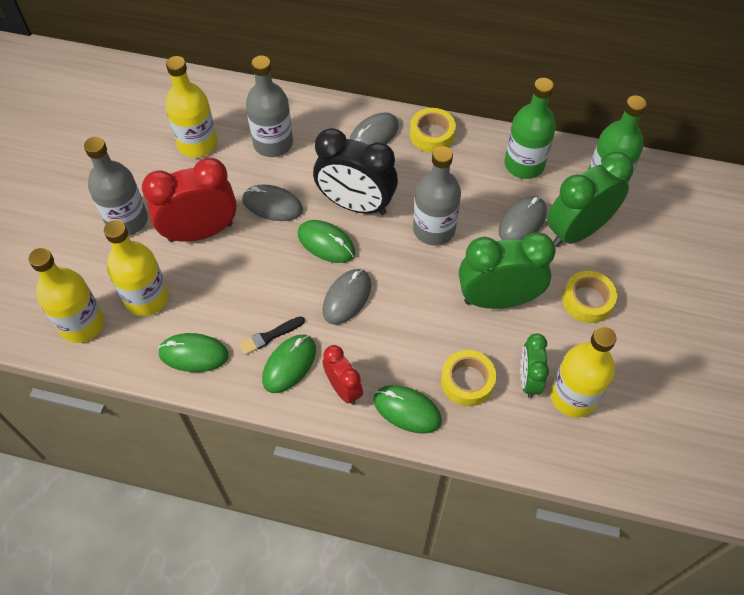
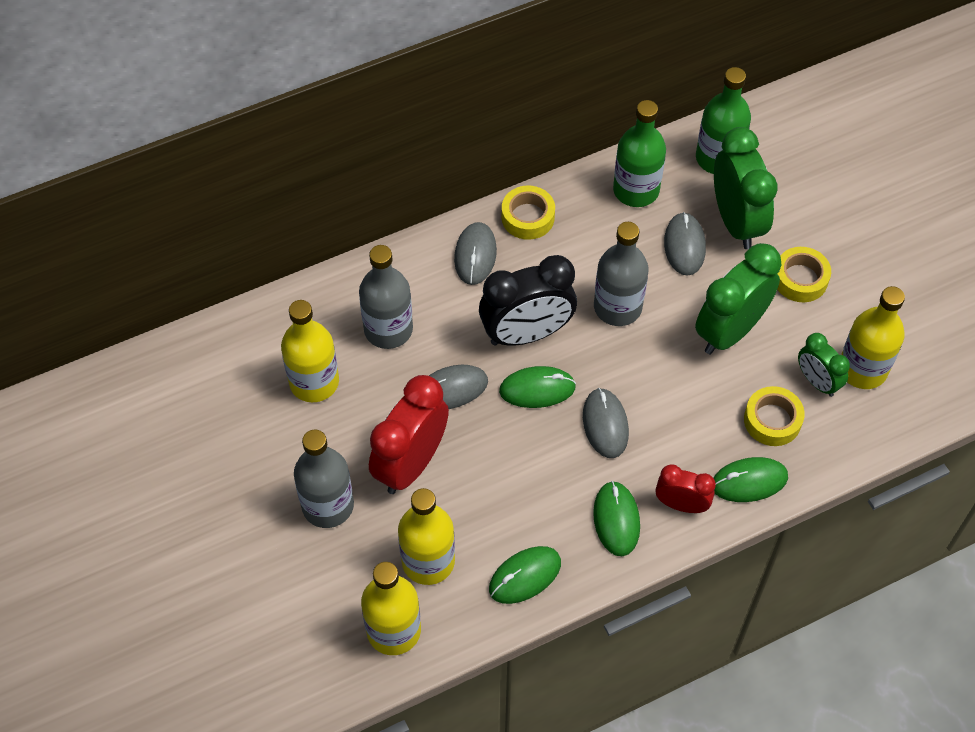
camera: 40 degrees left, 0 degrees up
black brush [239,316,305,355] -> none
green clock [547,151,633,247] -> green clock turned 150 degrees clockwise [714,127,778,249]

